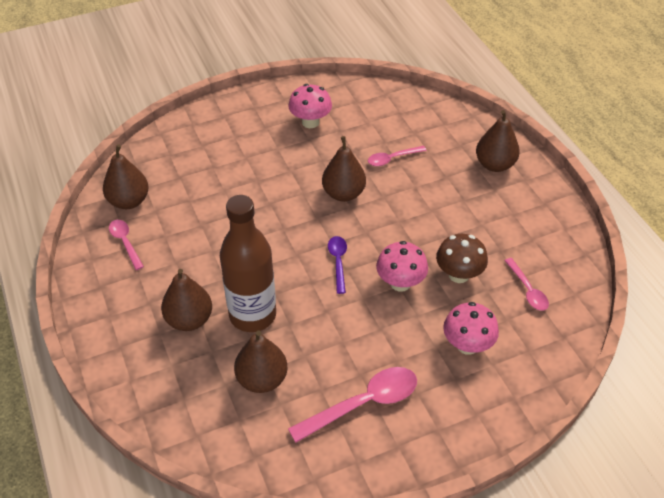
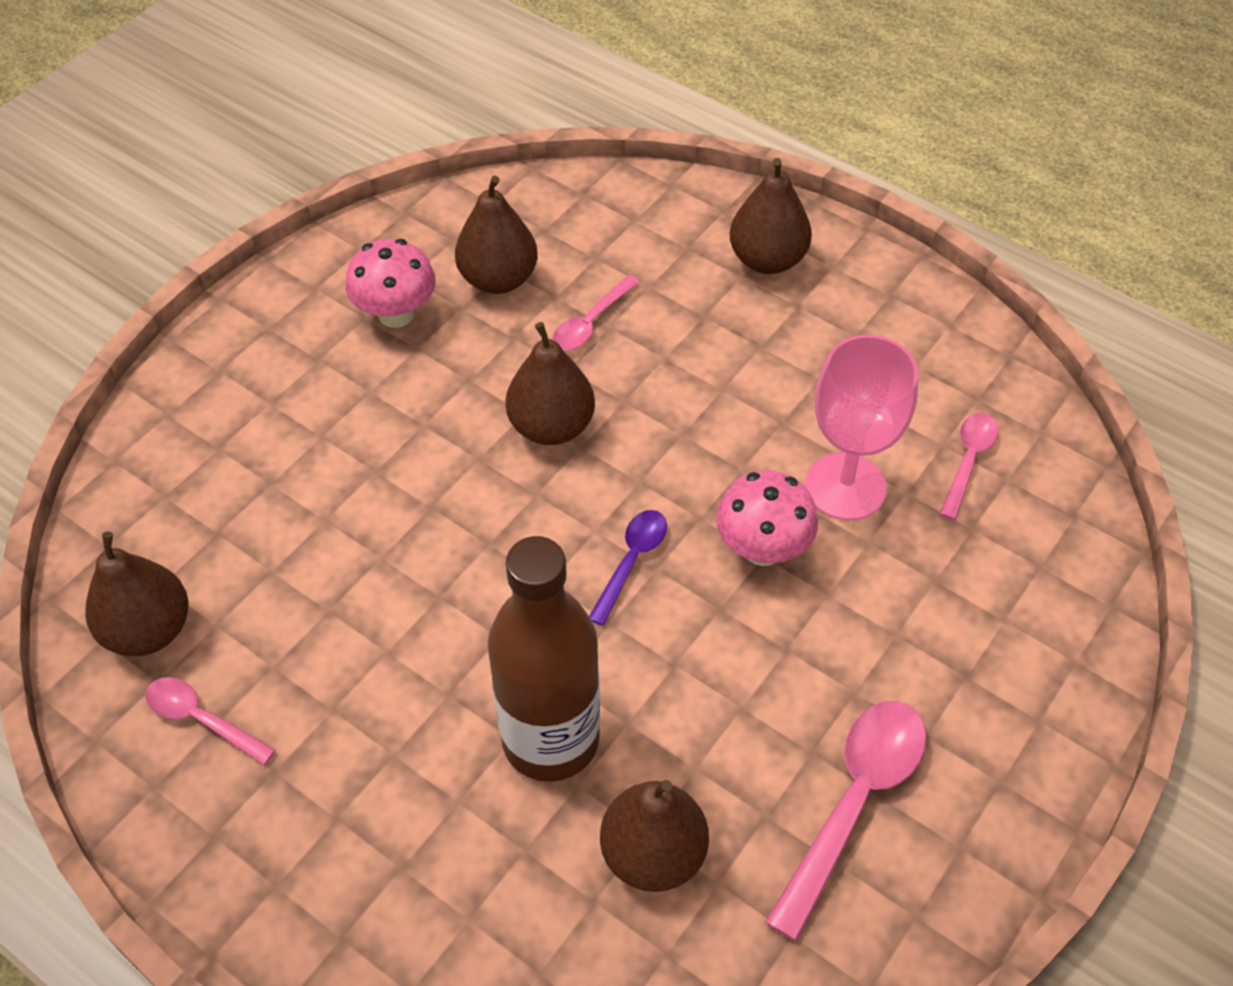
camera: 30 degrees left, 5 degrees up
brown pear [161,269,212,331] -> brown pear moved to [455,176,538,294]
purple spoon [328,236,347,294] -> purple spoon turned 60 degrees clockwise [589,510,667,626]
brown mushroom [436,234,488,283] -> pink goblet [805,335,918,520]
pink mushroom [443,302,499,355] -> none
pink spoon [504,258,549,311] -> pink spoon turned 105 degrees counterclockwise [939,413,999,520]

